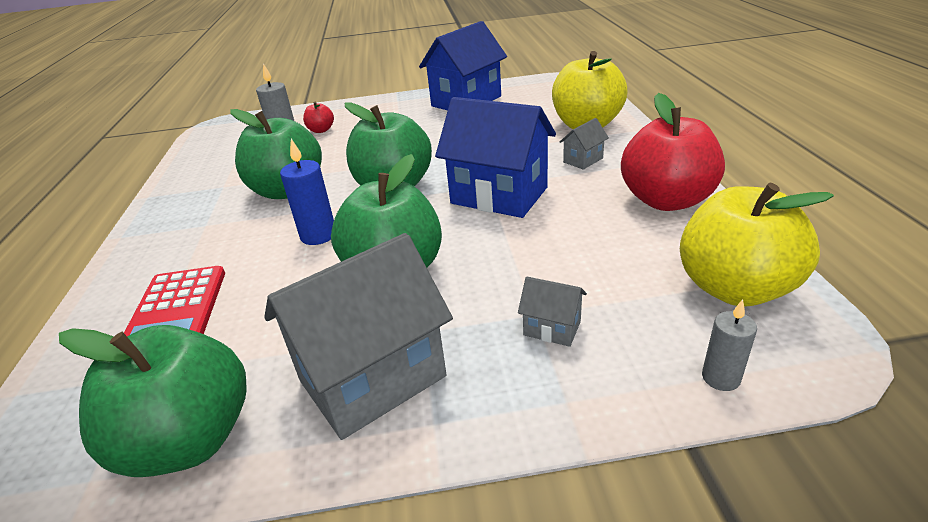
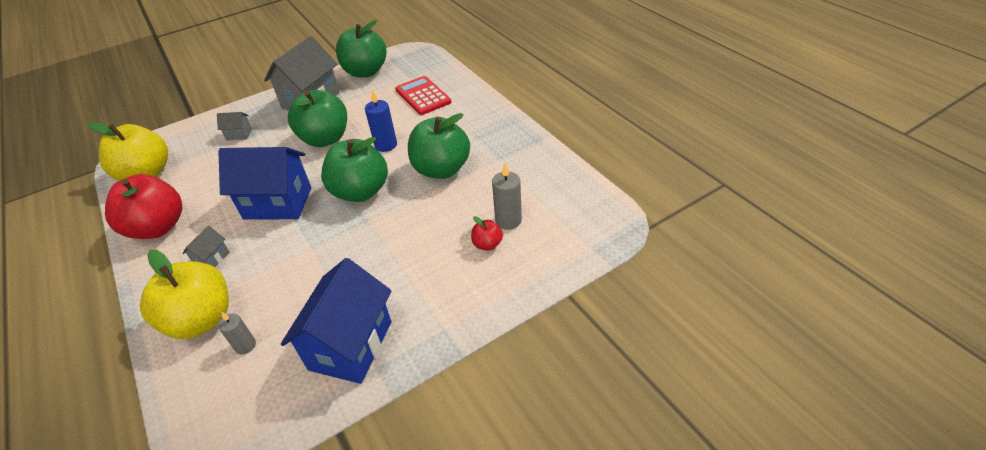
camera: 155 degrees right, 10 degrees up
grey candle [702,299,757,391] -> grey candle moved to [218,312,256,355]

